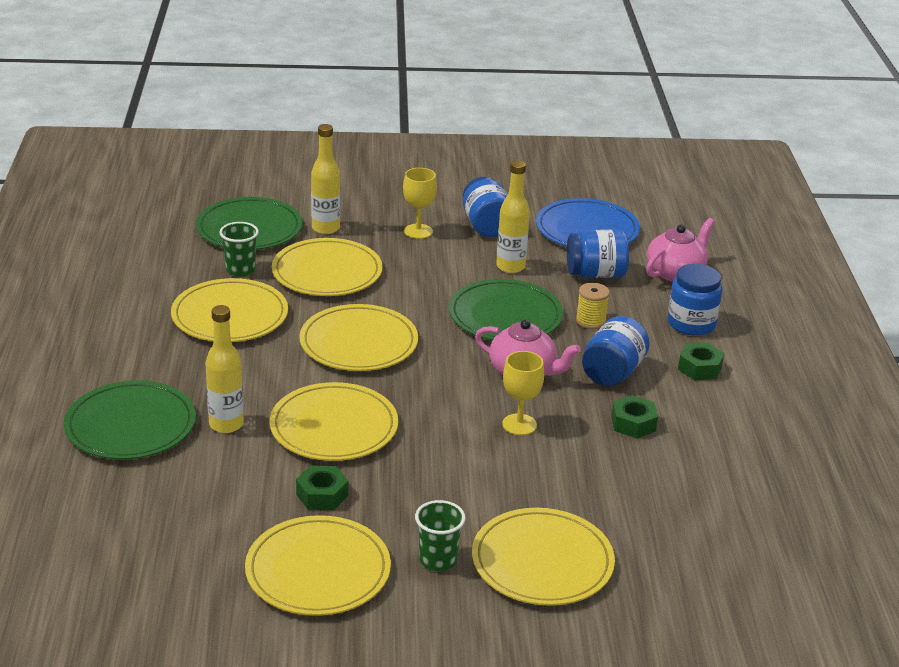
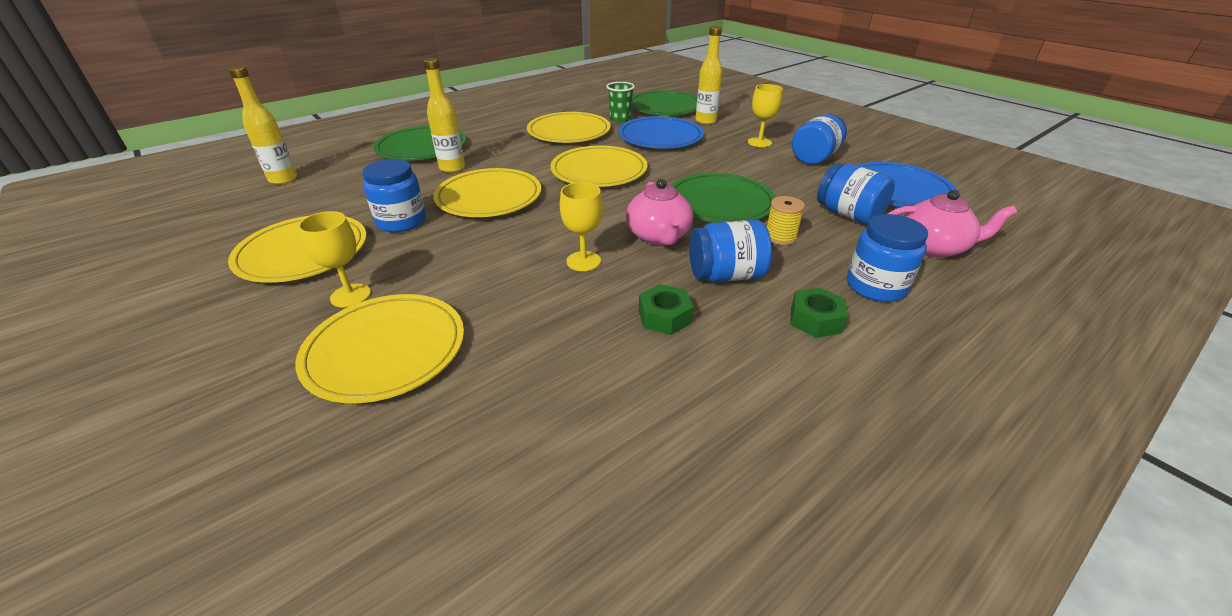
camera: 55 degrees right, 5 degrees up
yellow plate [272,238,383,296] -> blue plate [618,116,704,149]
green nut [296,466,349,510] -> blue jar [362,159,426,232]
green cup [415,500,466,571] -> yellow goblet [298,211,371,308]
yellow bottle [496,160,530,273] -> yellow bottle moved to [228,66,297,185]

